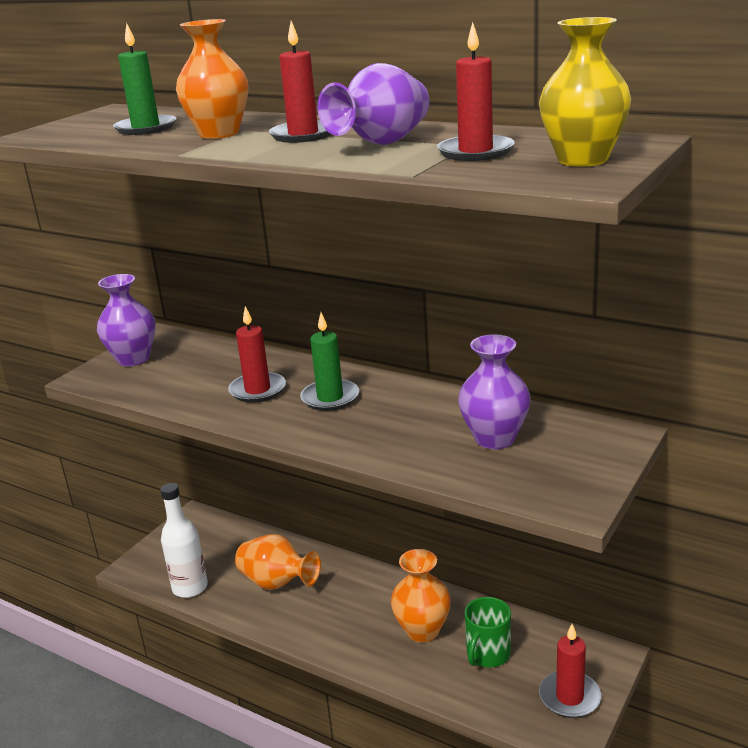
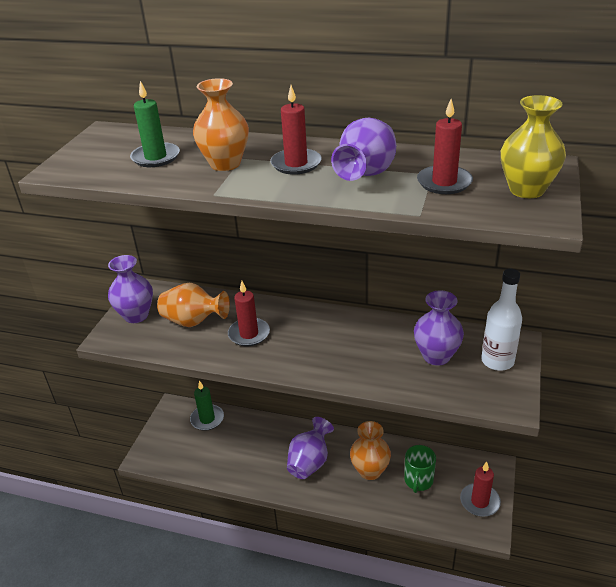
camera: 15 degrees left, 10 degrees up
white bottle [160,483,208,598] -> white bottle moved to [481,269,522,371]
orange vase [235,534,321,590] -> orange vase moved to [157,283,230,327]
green candle [300,313,359,411] -> green candle moved to [190,380,224,431]
none -> purple vase [287,417,334,479]

